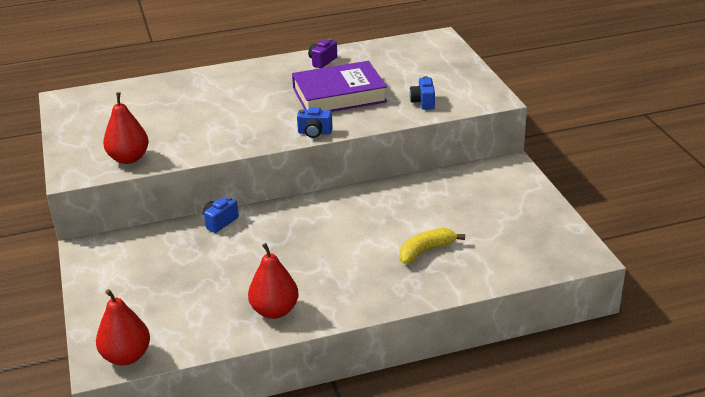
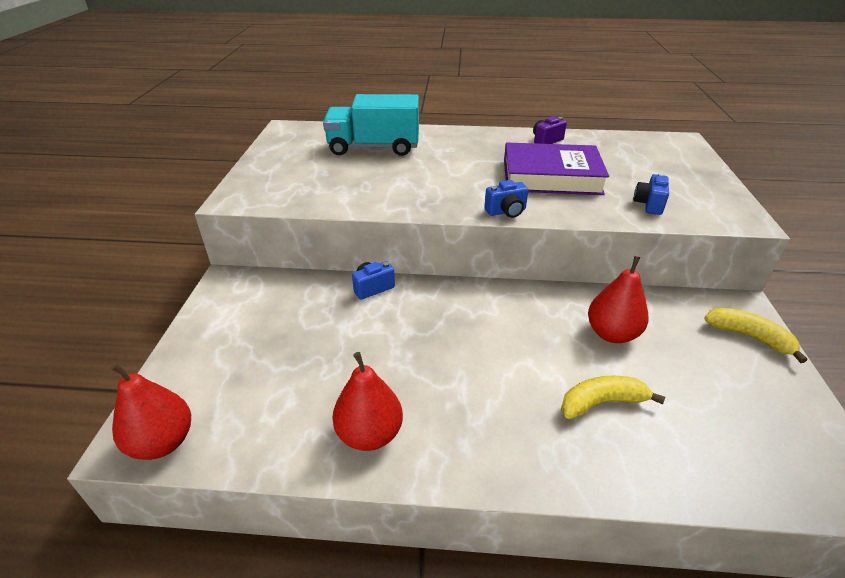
camera: 20 degrees right, 5 degrees up
red pear [103,92,149,164] -> red pear moved to [588,256,648,343]
blue camera [297,107,333,138] -> blue camera turned 45 degrees counterclockwise [484,180,528,218]
none -> turquoise truck [323,94,419,156]
none -> yellow banana [704,308,807,363]

